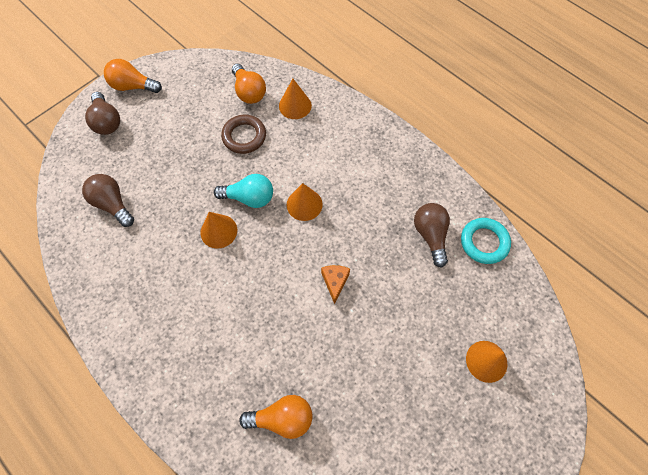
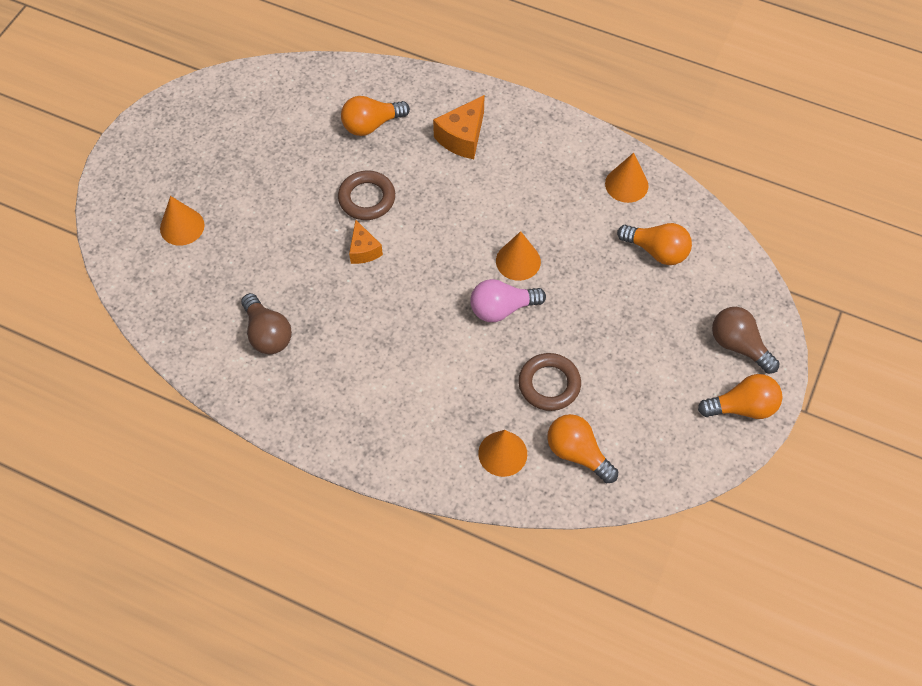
camera: 160 degrees right, 5 degrees down
brown light bulb [82,174,134,227] -> orange light bulb [617,223,692,265]
turquoise light bulb [214,174,273,208] -> pink light bulb [470,279,546,322]
orange cone [287,183,323,221] -> orange cone moved to [605,153,649,203]
turquoise ring [461,218,511,264] -> none
none -> brown ring [338,171,395,220]
none -> orange cheese [433,95,485,159]

